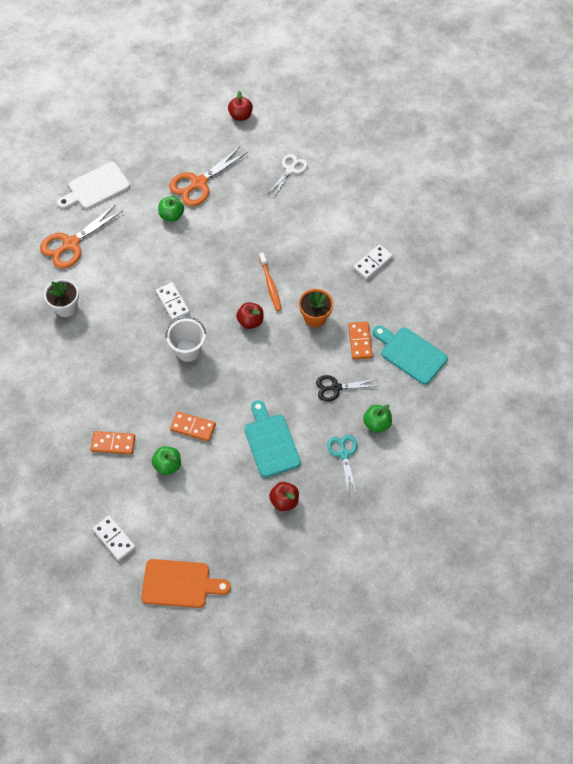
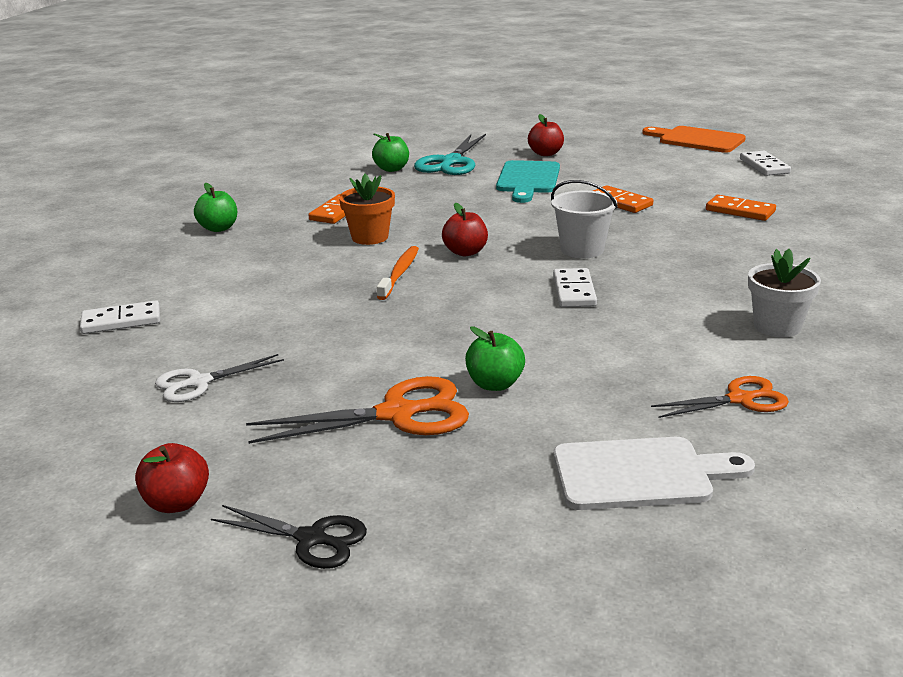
camera: 150 degrees left, 35 degrees down
orange scissors [40,204,122,269] -> orange scissors [651,376,789,418], size x0.63
green apple [152,446,181,475] -> green apple moved to [194,183,237,232]
black scissors [316,375,377,402] -> black scissors moved to [211,505,367,569]
turquoise scissors [327,435,357,494] -> turquoise scissors [414,134,486,175], size x1.59
white domino [353,244,393,280] -> white domino moved to [80,300,160,334]
turquoise cutting board [373,325,448,385] -> none

